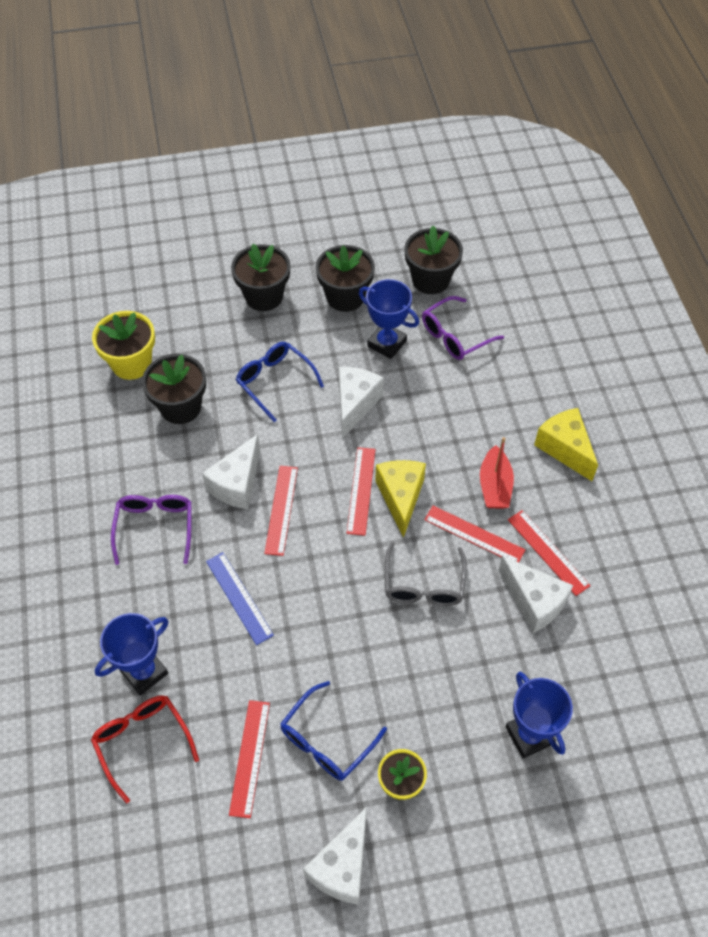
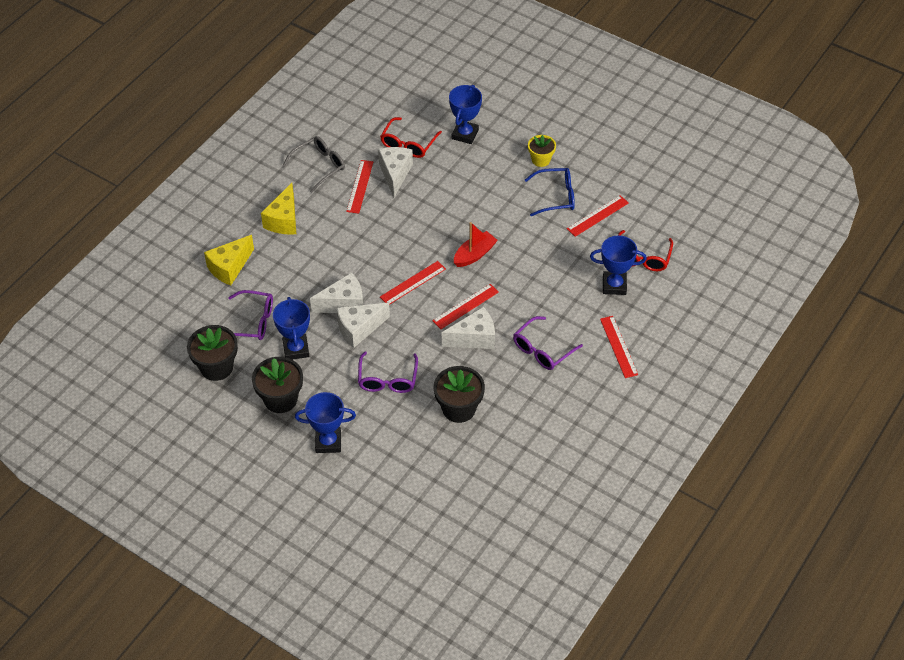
camera: 135 degrees left, 5 degrees down
yellow flower pot [92,311,155,380] -> none
blue ruler [206,552,274,645] -> none
black flower pot [231,244,290,311] -> blue trophy [295,392,356,453]
blue glasses [236,342,324,422] -> purple glasses [358,352,418,393]
white cheese [303,807,367,905] -> white cheese moved to [310,272,363,313]
yellow cheese [375,460,426,538] -> yellow cheese moved to [204,235,254,286]
grey glasses [385,542,467,606] -> grey glasses moved to [282,136,345,193]
red ruler [424,506,525,562] -> red ruler moved to [600,316,638,378]
red boat [480,437,514,509] -> red boat moved to [454,222,498,267]
none -> red glasses [380,117,442,158]

